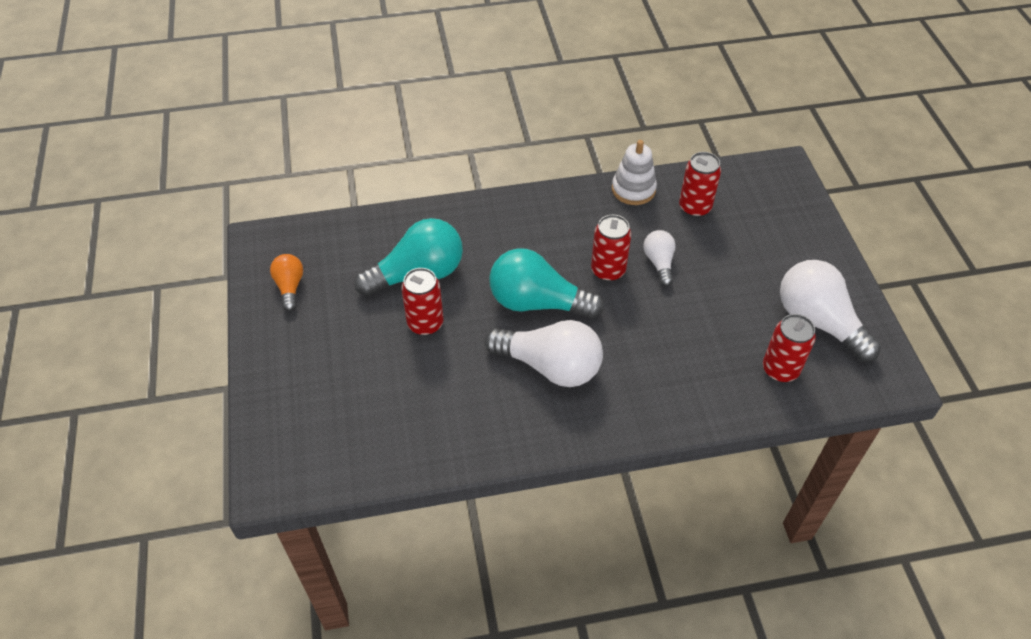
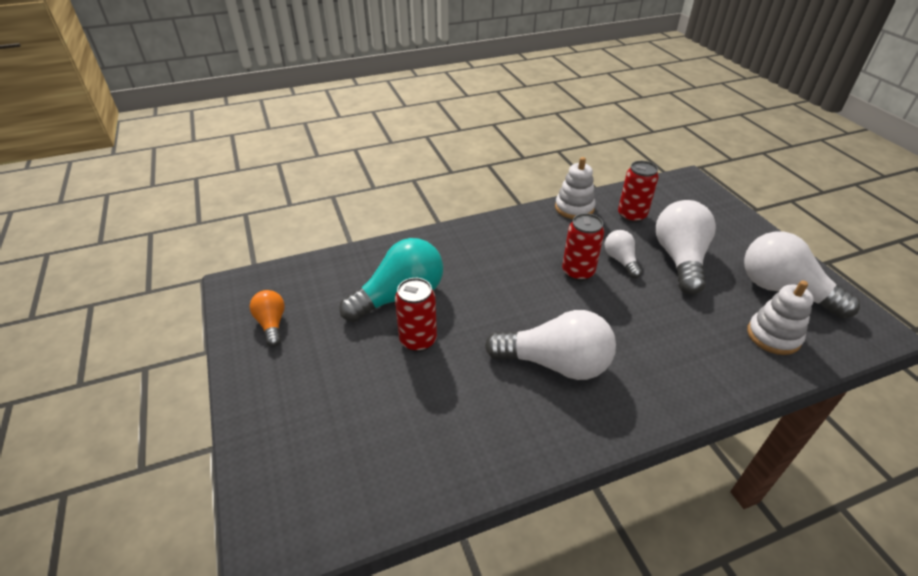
camera: 10 degrees left, 10 degrees down
turquoise light bulb [489,248,604,319] -> none
red can [763,314,816,382] -> white stacking toy [747,281,814,355]
none -> white light bulb [656,200,716,295]

